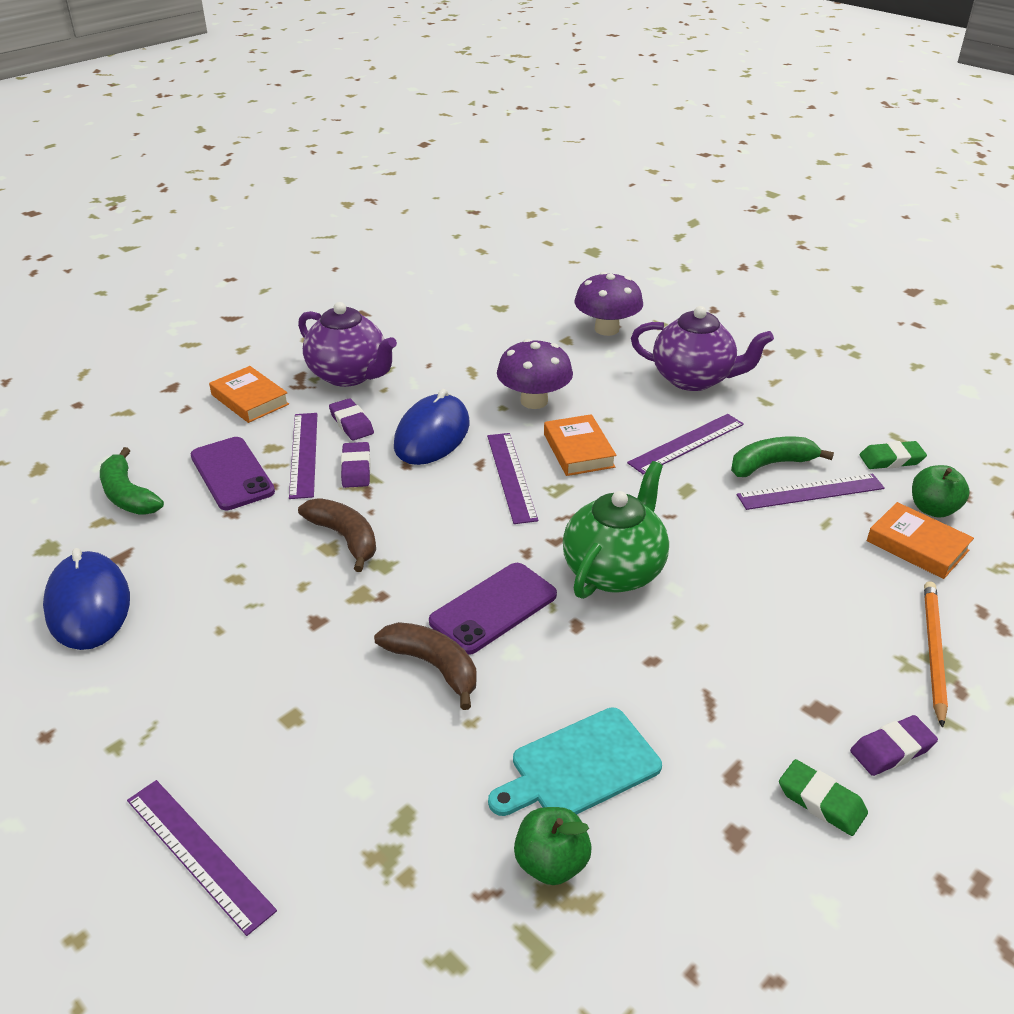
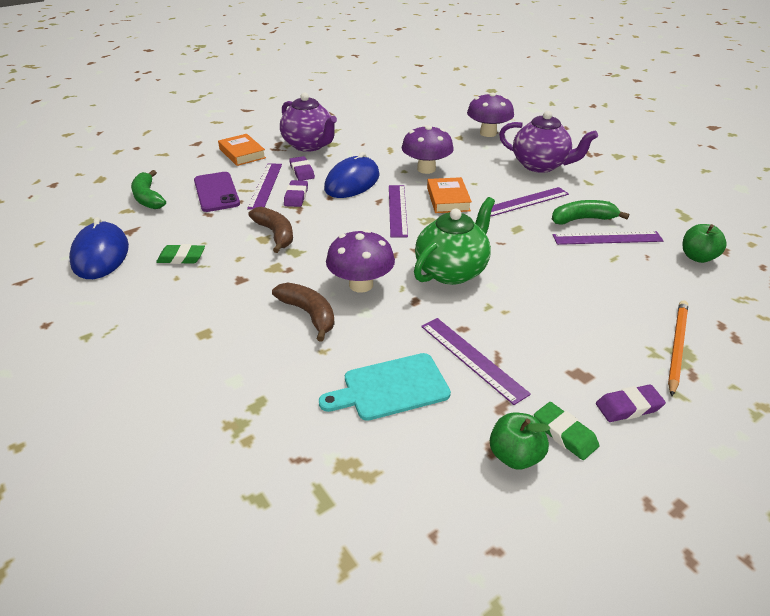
camera: 10 degrees right, 0 degrees up
purple ruler [127,780,277,936] -> purple ruler moved to [421,318,531,405]
purple phone [429,563,557,655] -> purple mushroom [326,230,395,293]
green apple [514,807,592,885] -> green apple moved to [490,412,551,470]
green eraser [859,441,927,469] -> green eraser moved to [156,244,205,264]
orange book [867,502,974,579] -> none

